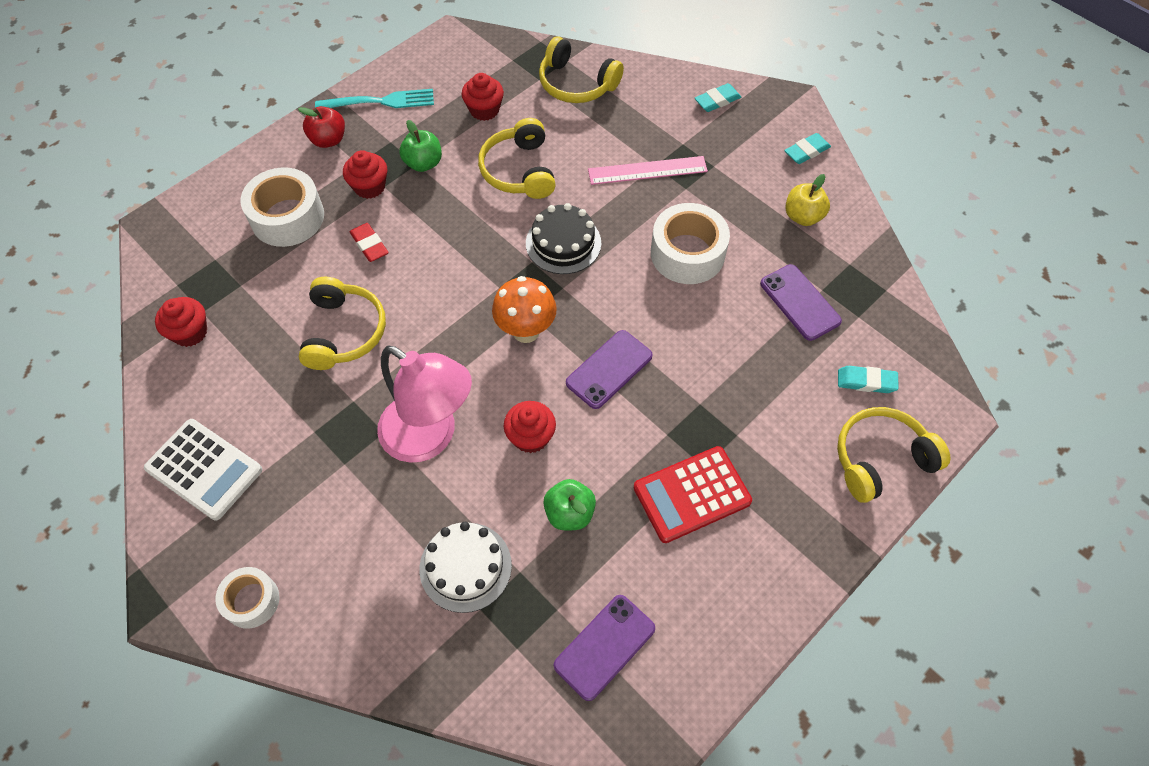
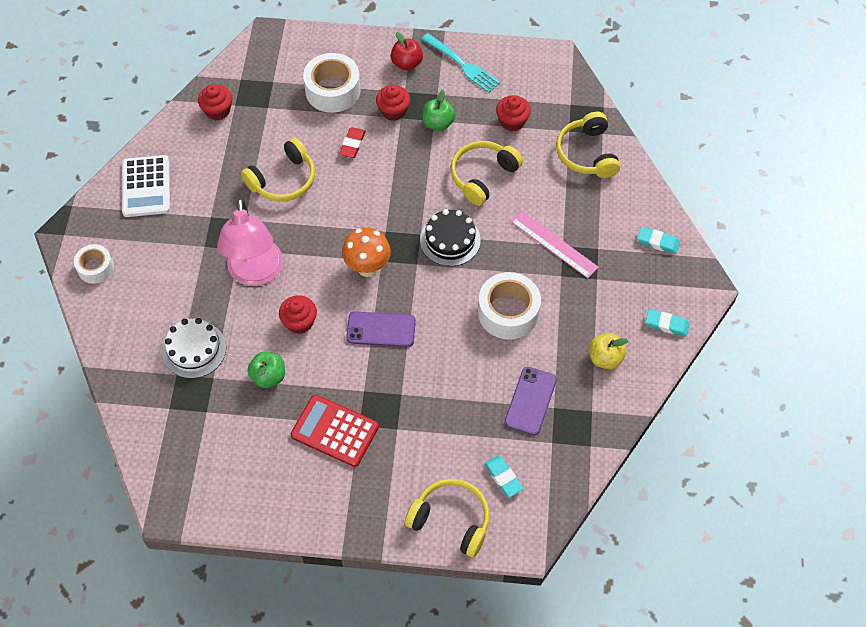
camera: 50 degrees right, 0 degrees up
purple phone [554,595,655,701] -> none

